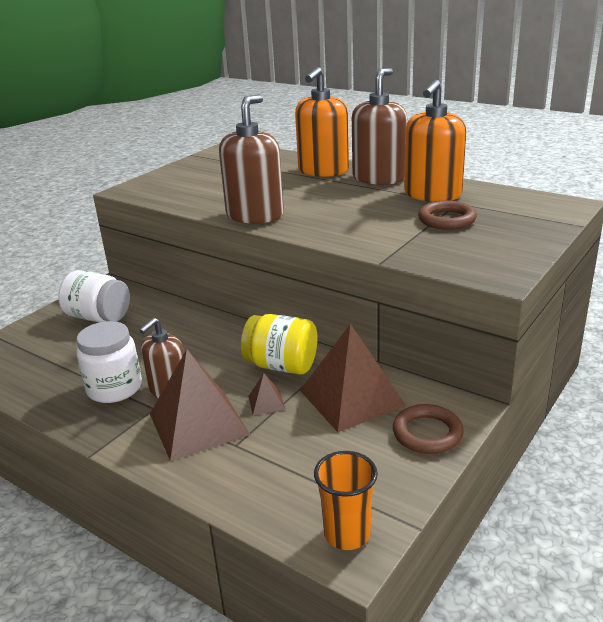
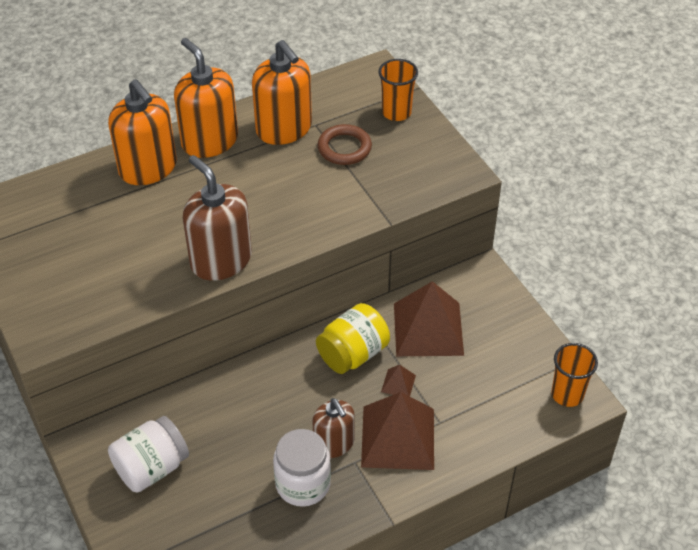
camera: 65 degrees left, 20 degrees up
brown soap dispenser [352,68,407,185] -> orange soap dispenser [174,38,238,158]
brown ring [393,404,464,454] -> none
none -> orange cup [379,59,418,121]

